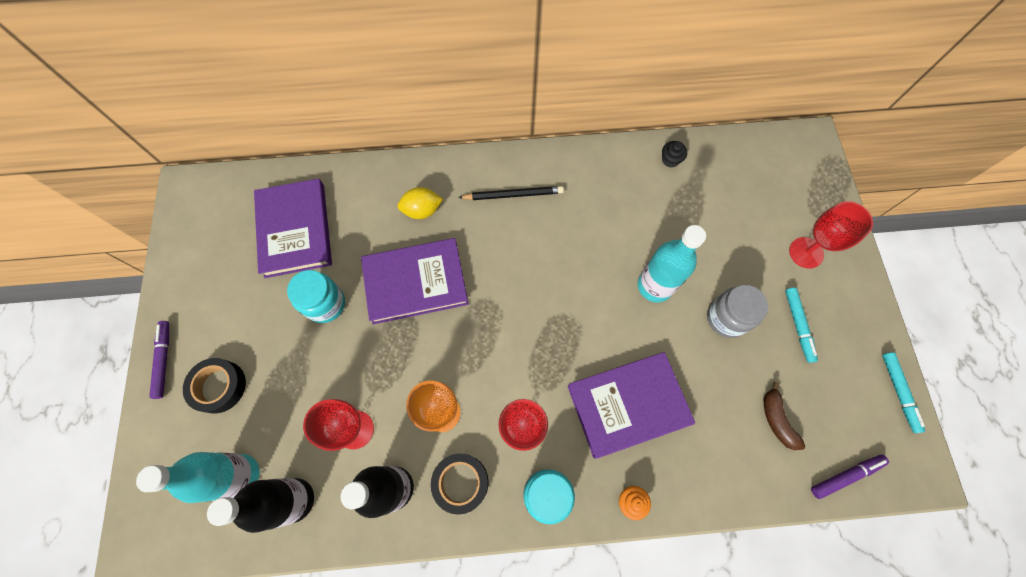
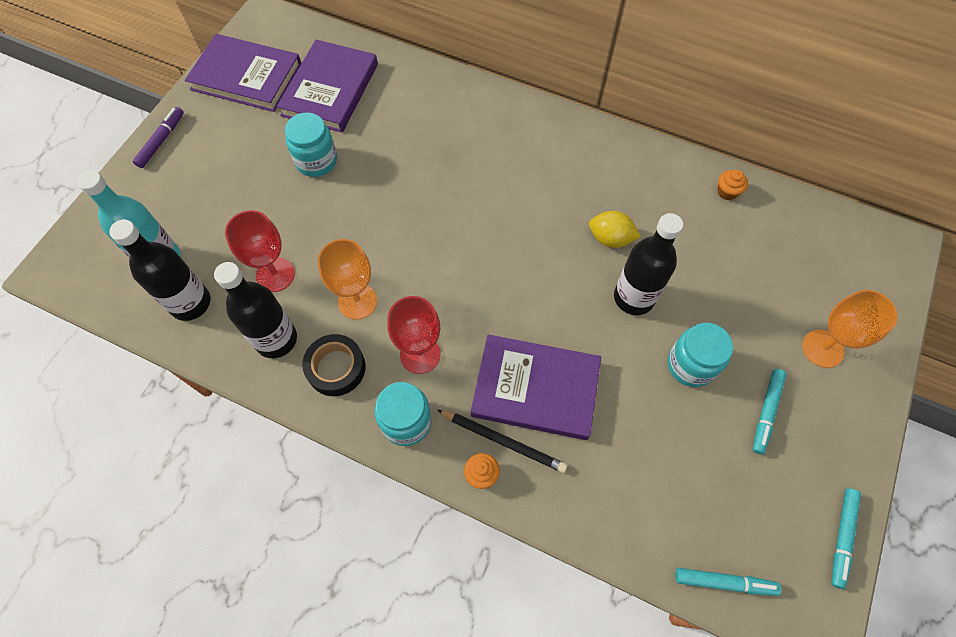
camera: 30 degrees right, 5 degrees down
black tape [183,358,246,414] -> none
purple book [361,238,469,324] -> purple book moved to [185,34,302,112]
yellow lemon [397,187,443,219] -> yellow lemon moved to [589,211,640,248]
black pencil [458,186,564,200] -> black pencil moved to [437,410,567,473]
turquoise bottle [638,225,706,303] -> black bottle [614,213,683,315]
black cupcake [662,141,687,168] -> orange cupcake [717,170,748,200]
grey jar [707,285,768,338] -> turquoise jar [668,323,733,387]
brown banana [763,382,805,450] -> none
red goblet [789,201,873,268] -> orange goblet [802,290,898,368]
purple marker [811,455,889,499] -> turquoise marker [675,568,781,596]

